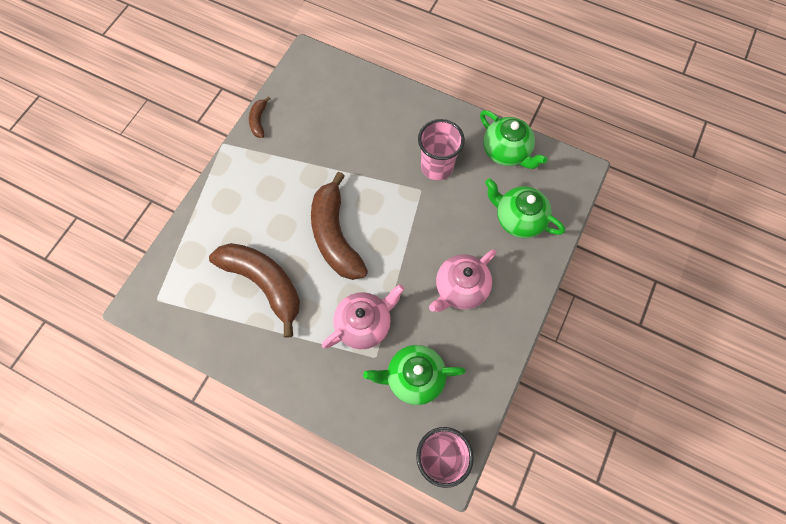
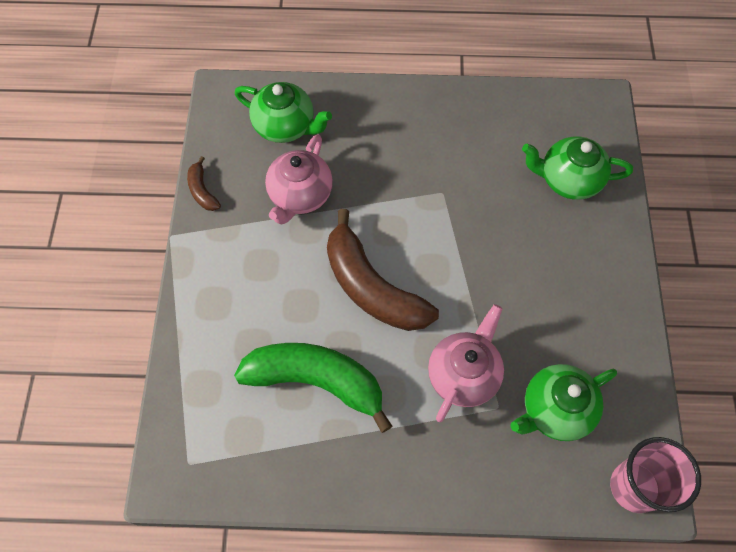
camera: 25 degrees left, 5 degrees down
brown banana [209,243,300,338] -> green banana [234,343,392,433]
pink cup [418,119,465,181] -> none
pink teapot [429,249,496,312] -> pink teapot moved to [265,134,333,225]
green teapot [480,110,548,169] -> green teapot moved to [235,82,332,143]

